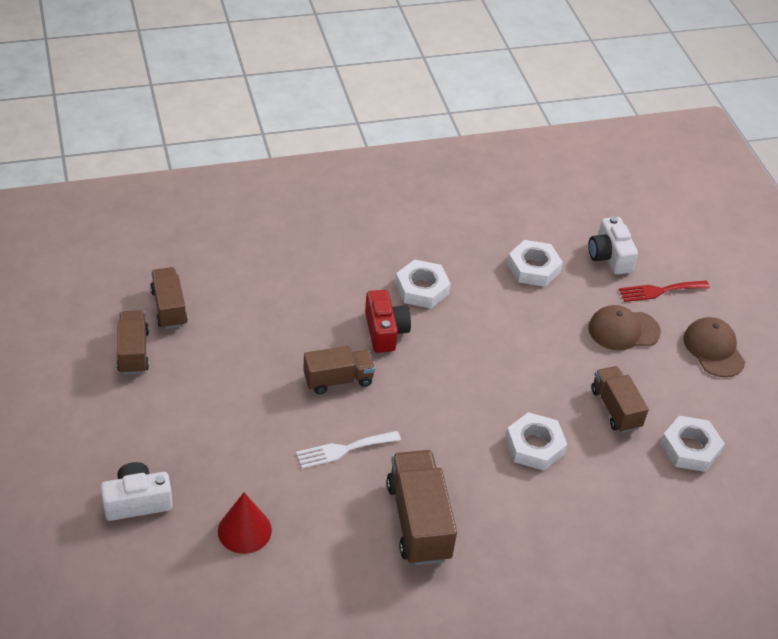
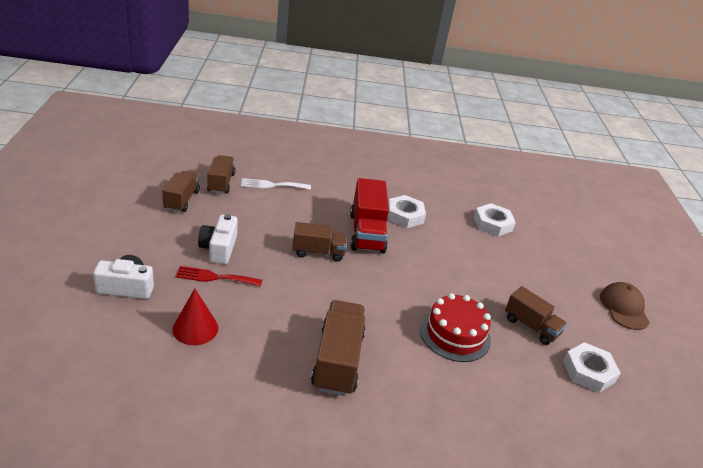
camera: 15 degrees right, 10 degrees down
white fork [296,431,401,469] -> white fork moved to [241,178,311,190]
red camera [365,290,411,353] -> red truck [350,178,389,253]
white nut [505,412,567,471] -> red cake [420,293,491,362]
white camera [588,216,638,275] -> white camera moved to [198,214,238,264]
brown cap [588,305,661,351] -> none
brown truck [591,366,649,433] -> brown truck turned 135 degrees clockwise [505,286,567,345]
red fork [619,281,710,302] -> red fork moved to [175,266,262,286]

